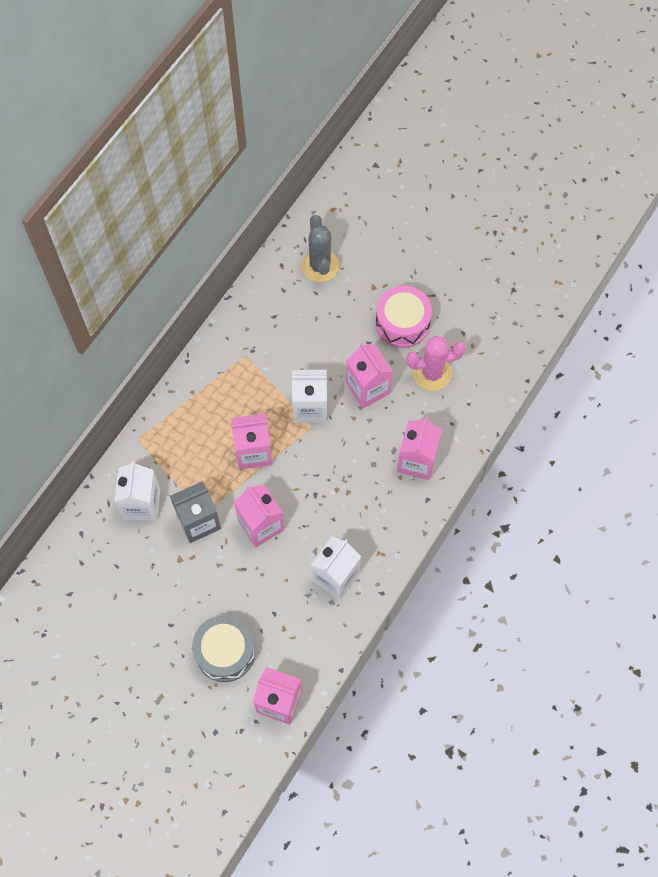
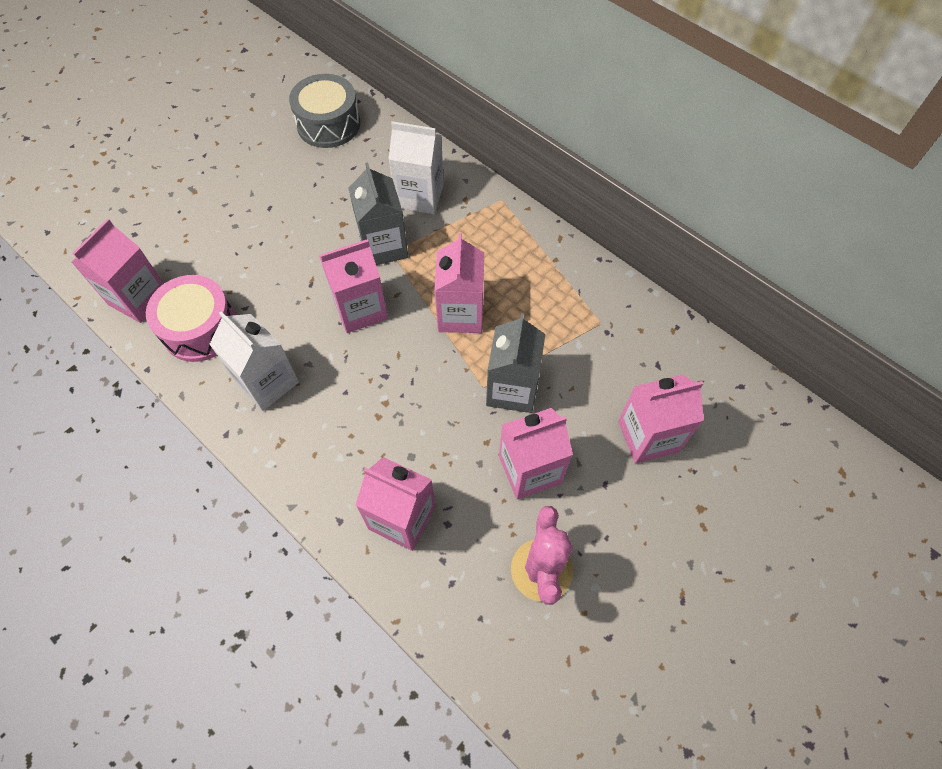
camera: 100 degrees right, 5 degrees down
grey drum [192,615,255,682] -> grey drum moved to [289,74,360,148]
white carton [292,370,327,423] -> grey carton [486,313,545,413]
grey cactus [301,215,339,282] -> none
pink drum [376,286,432,348] -> pink drum moved to [146,275,236,362]
none -> pink carton [618,374,704,464]

